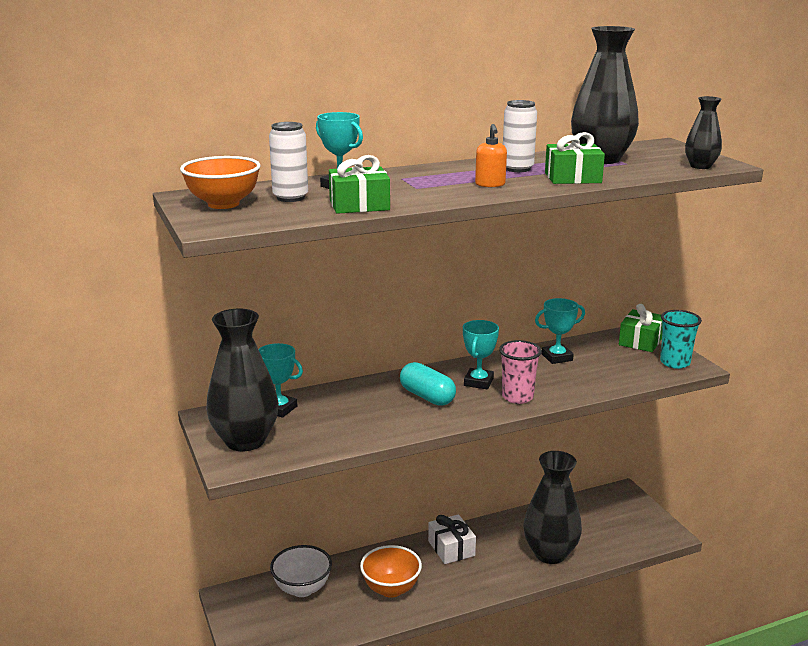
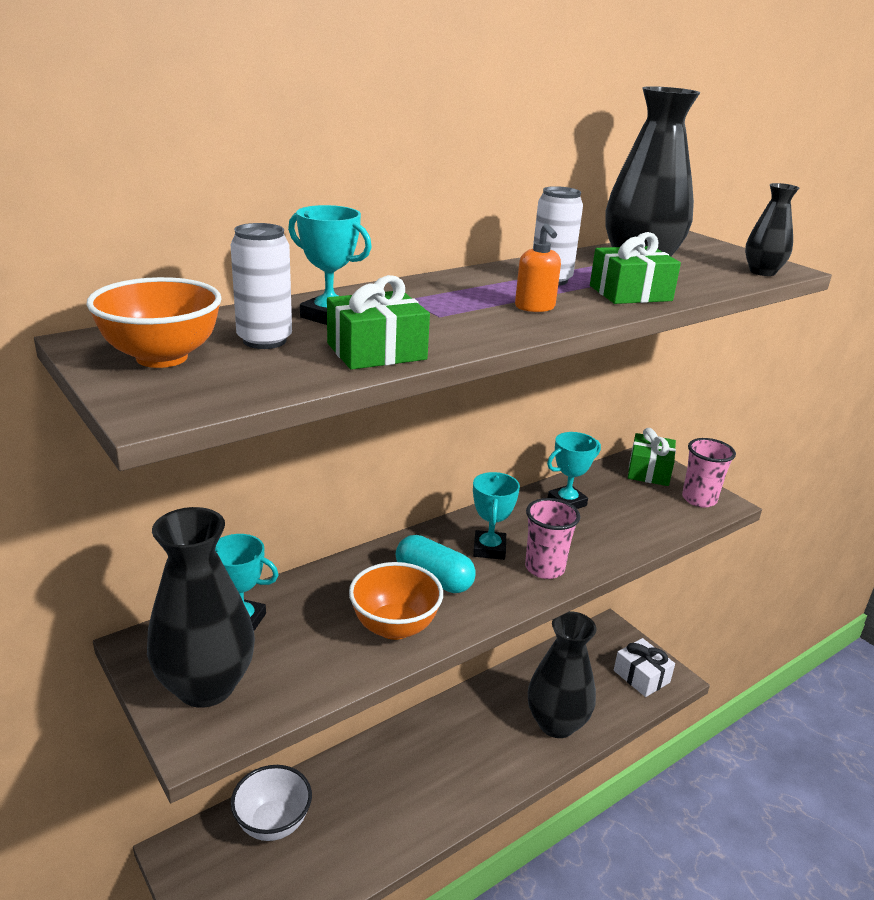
camera: 15 degrees left, 5 degrees up
orange bowl [360,545,422,598] -> orange bowl moved to [349,562,443,640]
white gift [428,514,476,564] -> white gift moved to [614,638,675,697]
turquoise cup [660,310,702,369] -> pink cup [682,438,736,507]

